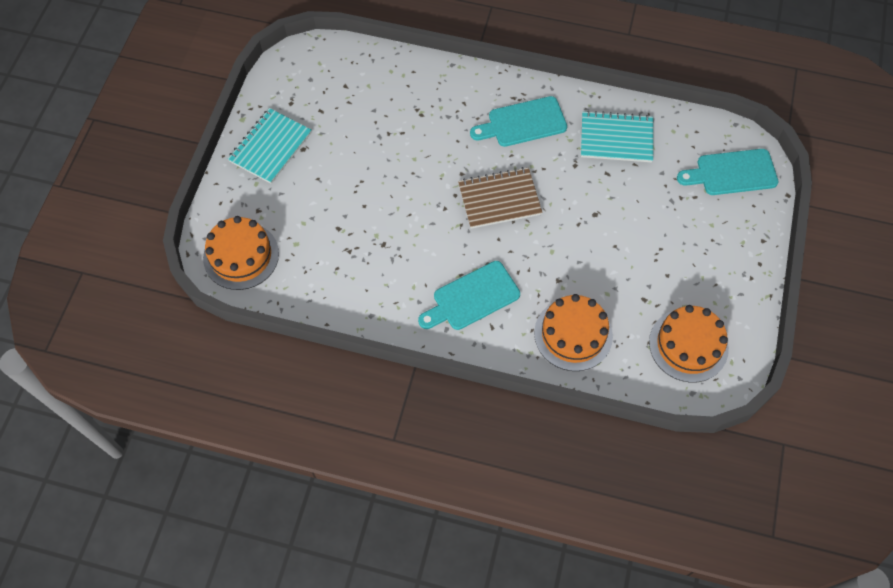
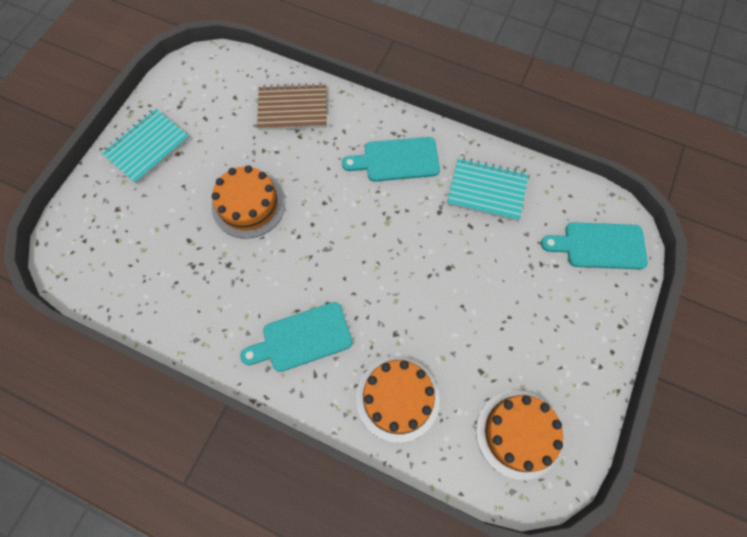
camera: 10 degrees right, 5 degrees up
orange cake [203,216,279,290] -> orange cake moved to [212,165,285,238]
brown notebook [458,167,542,229] -> brown notebook moved to [257,83,327,130]

